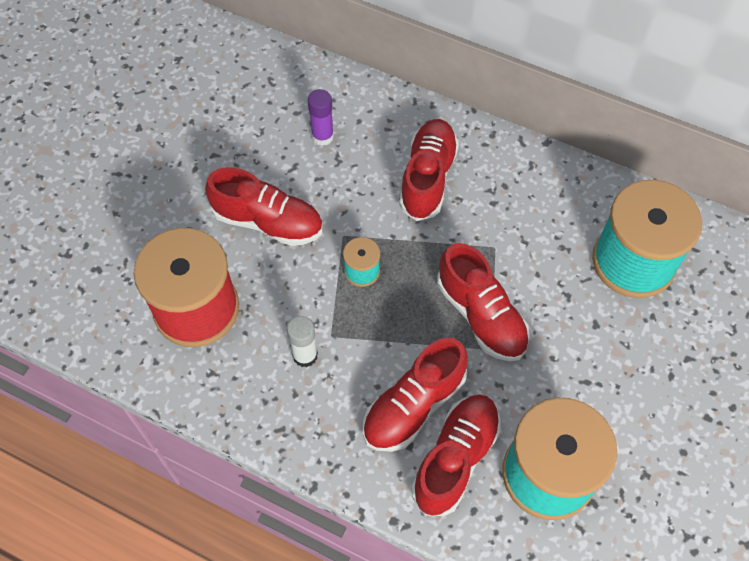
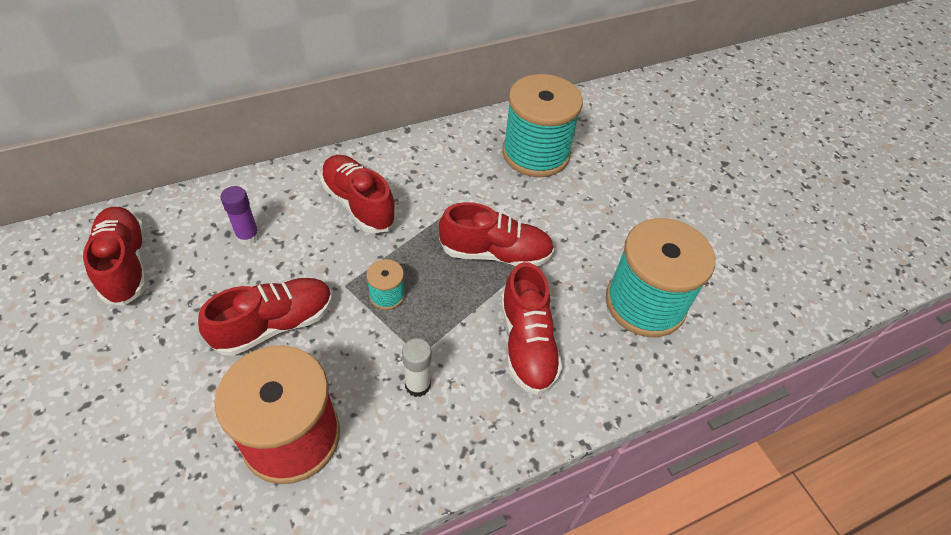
camera: 55 degrees left, 10 degrees down
red shoe [411,394,501,516] -> red shoe moved to [83,207,147,305]

